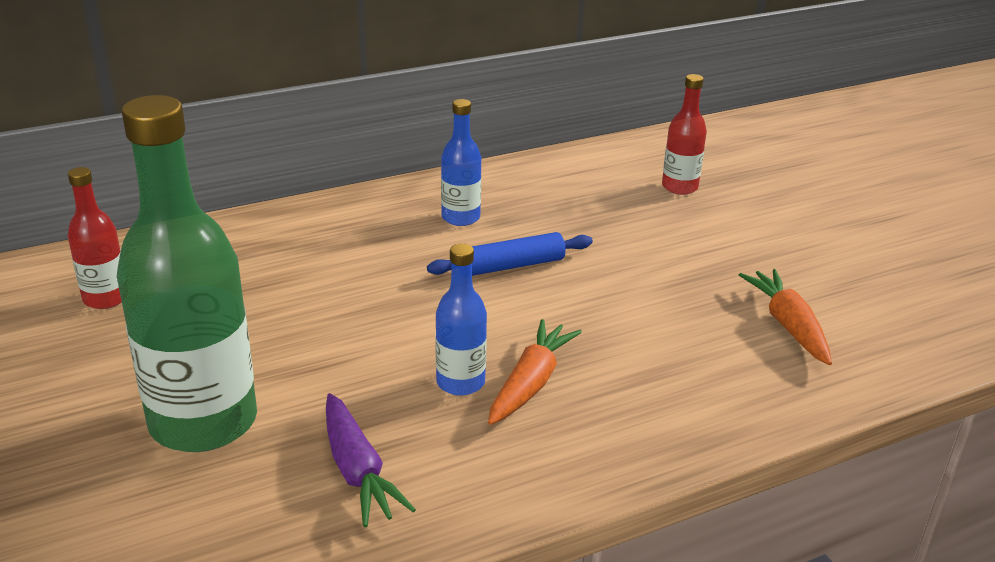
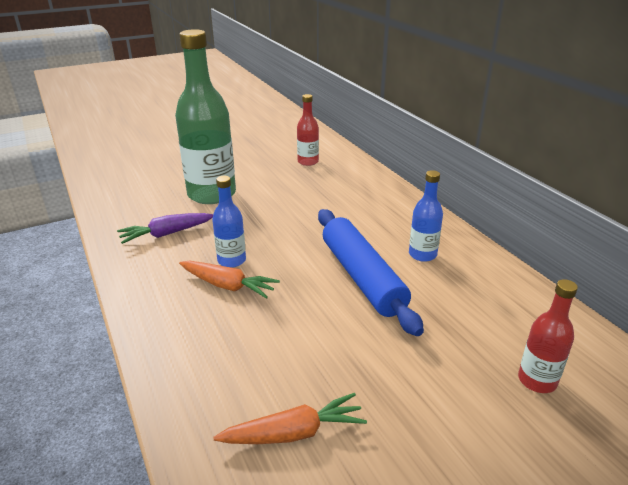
camera: 90 degrees right, 0 degrees up
blue rolling pin [427,232,593,276] -> blue rolling pin [318,209,424,336], size x1.72

